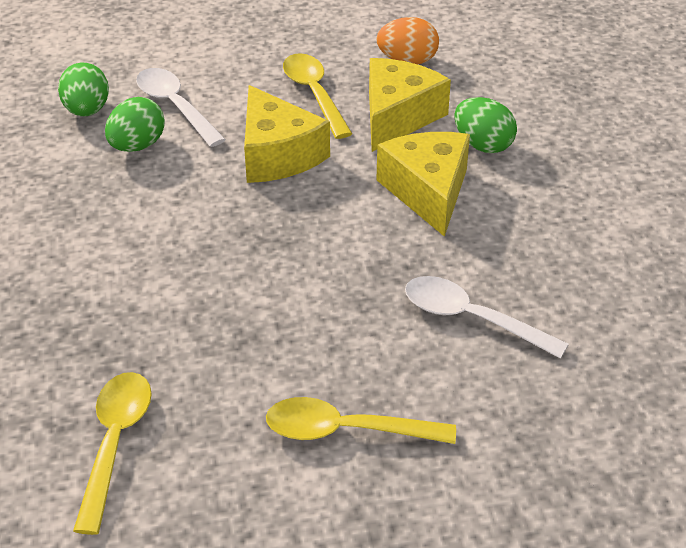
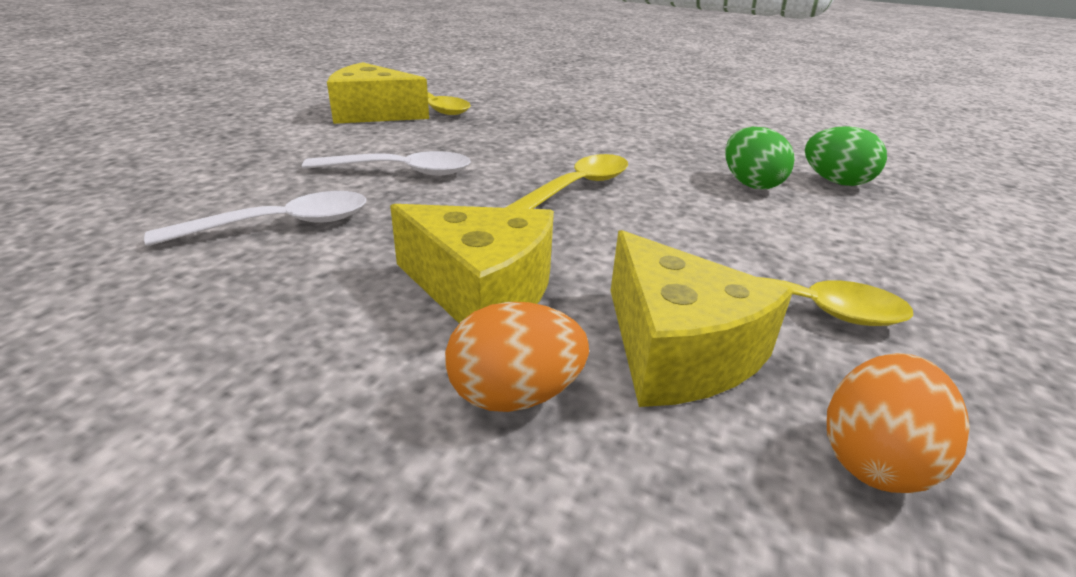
camera: 125 degrees right, 10 degrees down
white spoon [136,68,226,147] -> white spoon moved to [302,151,471,175]
yellow cheese [244,85,330,183] -> yellow cheese moved to [327,62,429,124]
yellow spoon [266,397,456,444] -> yellow spoon moved to [505,154,628,209]
green egg [454,97,517,153] -> orange egg [445,302,589,412]

